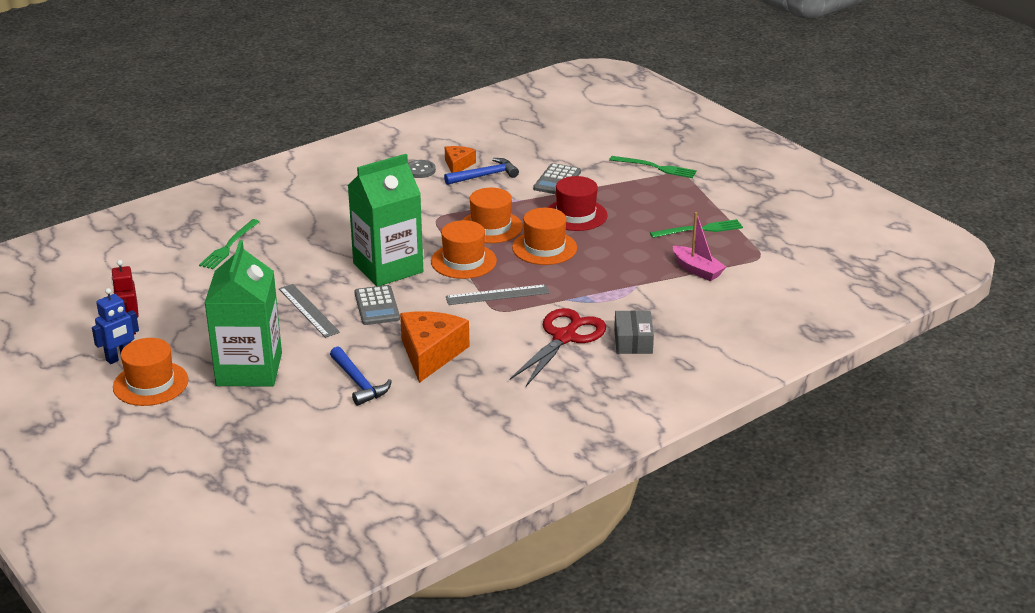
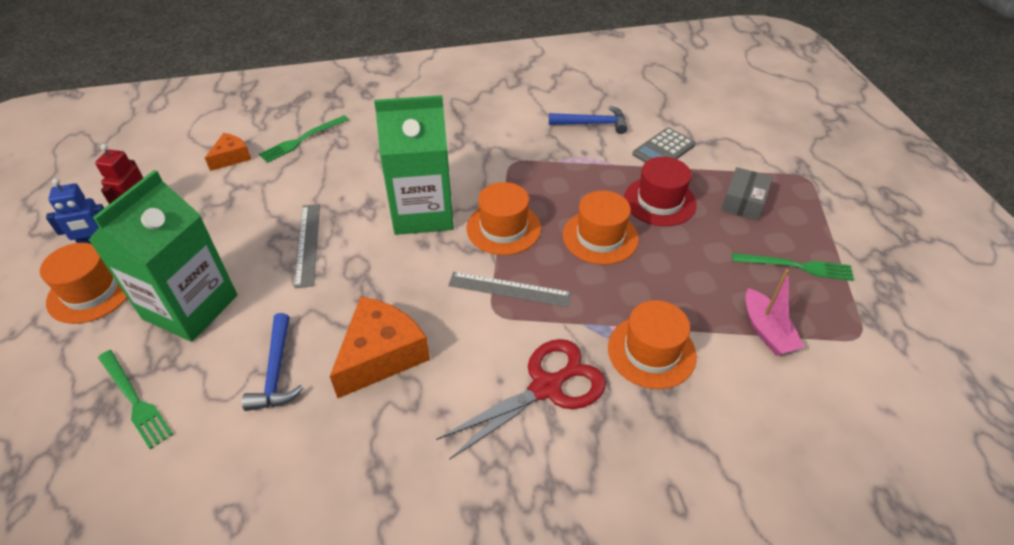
camera: 25 degrees right, 15 degrees up
grey calculator [355,285,400,325] -> none
grey button [408,160,436,178] -> none
orange cheese [445,146,476,173] -> orange cheese moved to [205,133,252,171]
orange hat [462,188,523,243] -> orange hat moved to [608,300,697,389]
green fork [609,156,697,178] -> green fork moved to [98,350,173,449]
grey box [614,310,654,354] -> grey box moved to [721,167,773,221]

